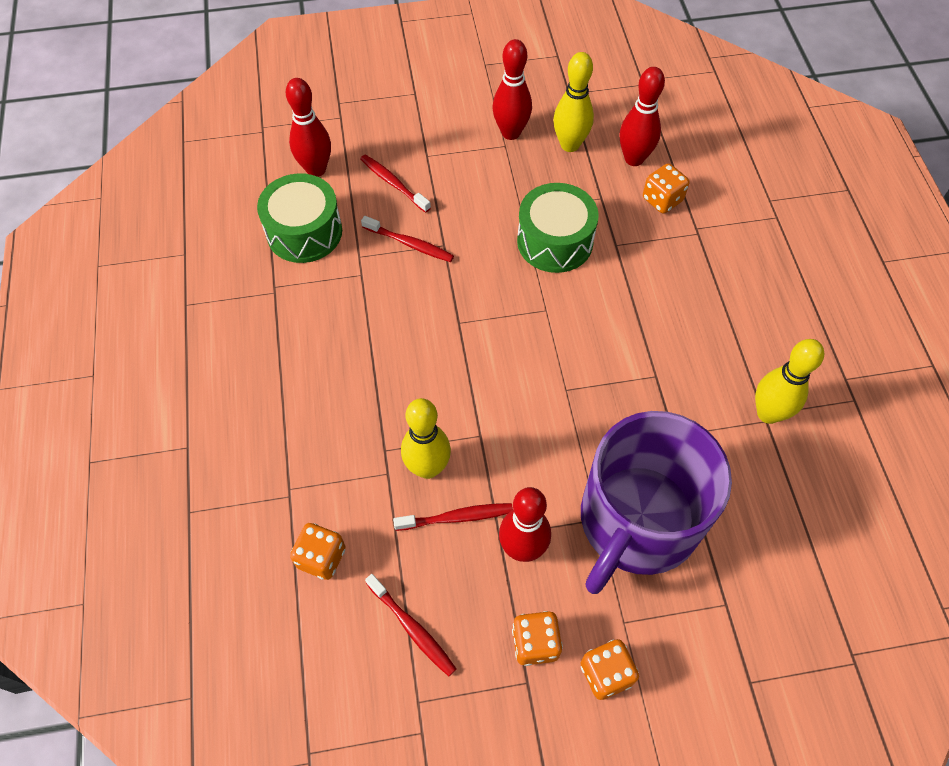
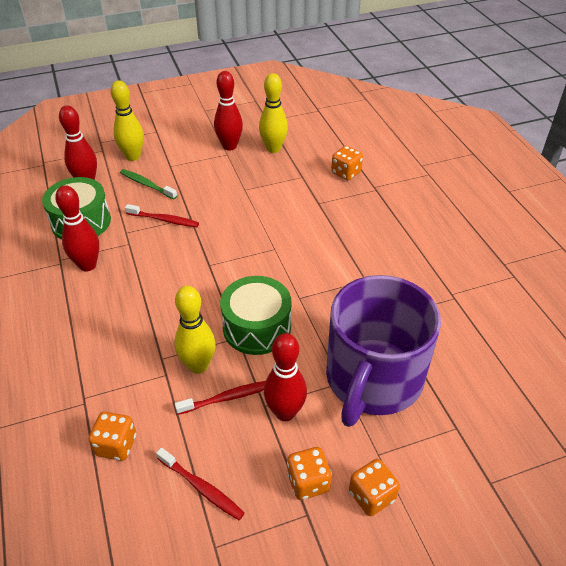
camera: 10 degrees left, 15 degrees down
red toothbrush [360,155,431,213] -> green toothbrush [120,169,177,199]
green drum [517,183,599,273] -> green drum moved to [220,276,291,355]
red bowling pin [620,67,665,166] -> red bowling pin moved to [55,185,99,271]
yellow bowling pin [755,339,824,424] -> yellow bowling pin moved to [111,80,144,161]

